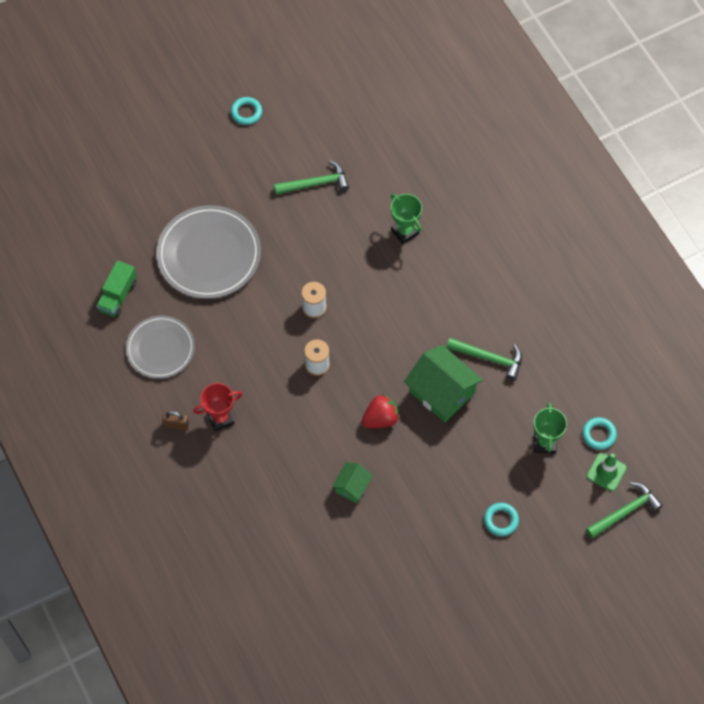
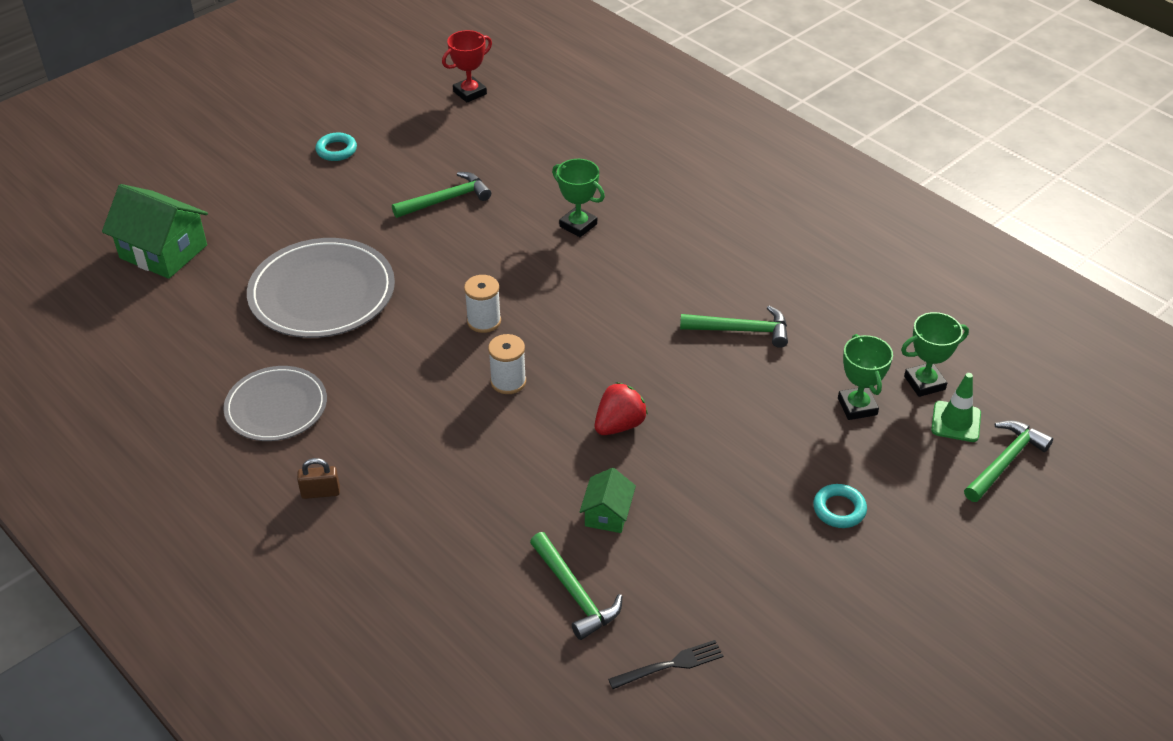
camera: 15 degrees left, 20 degrees down
green truck [96,260,137,318] -> none
red trophy [193,383,242,431] -> red trophy moved to [442,30,492,103]
green house [404,345,483,422] -> green house moved to [102,184,208,279]
turquoise ring [582,417,617,450] -> green trophy [901,312,969,397]
none -> green hammer [530,532,622,640]
none -> black fork [608,640,724,689]

